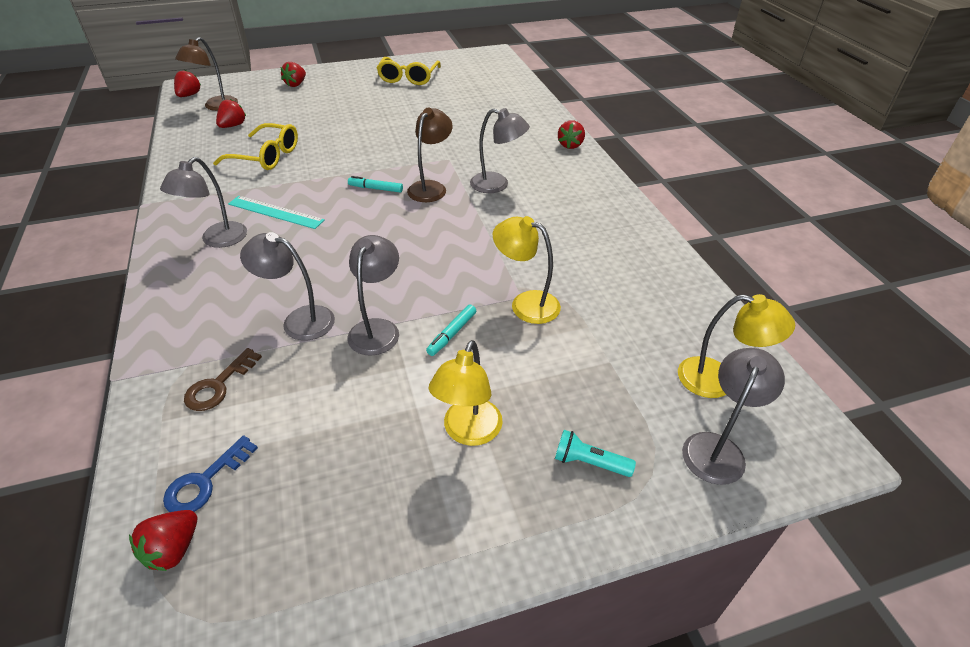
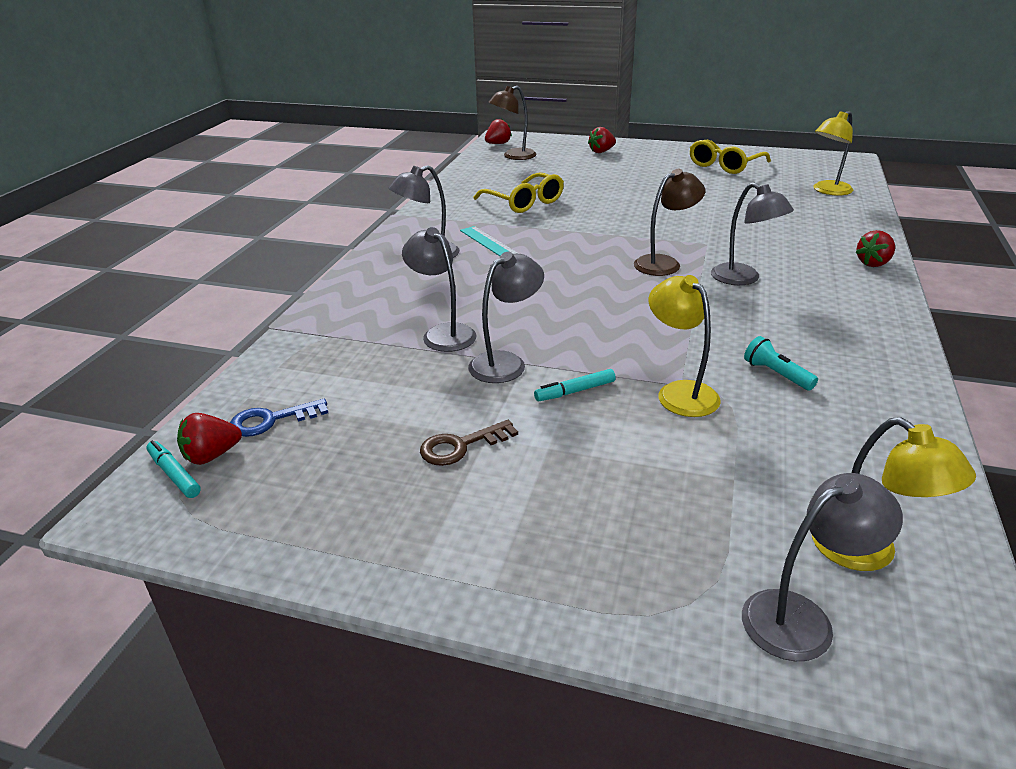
camera: 35 degrees right, 10 degrees down
brown key [184,348,262,411] -> brown key moved to [420,420,518,466]
red strawberry [216,99,246,128] -> none
turquoise marker [348,176,403,193] -> turquoise marker moved to [146,440,201,498]
yellow lamp [429,340,503,446] -> yellow lamp moved to [814,111,853,196]
turquoise flashlight [555,430,636,477] -> turquoise flashlight moved to [744,336,818,391]

